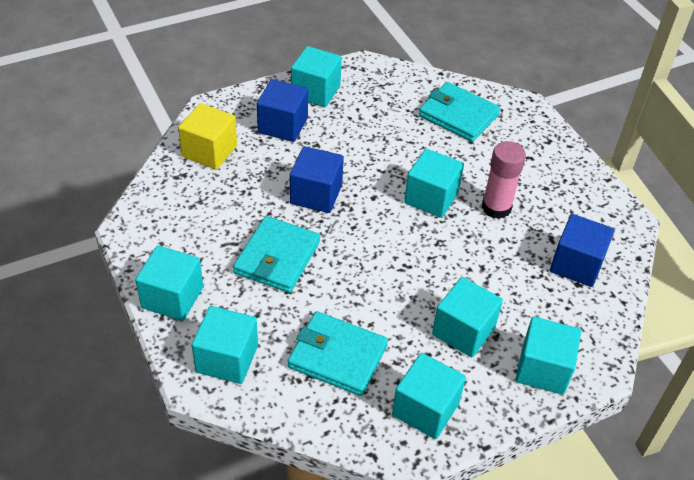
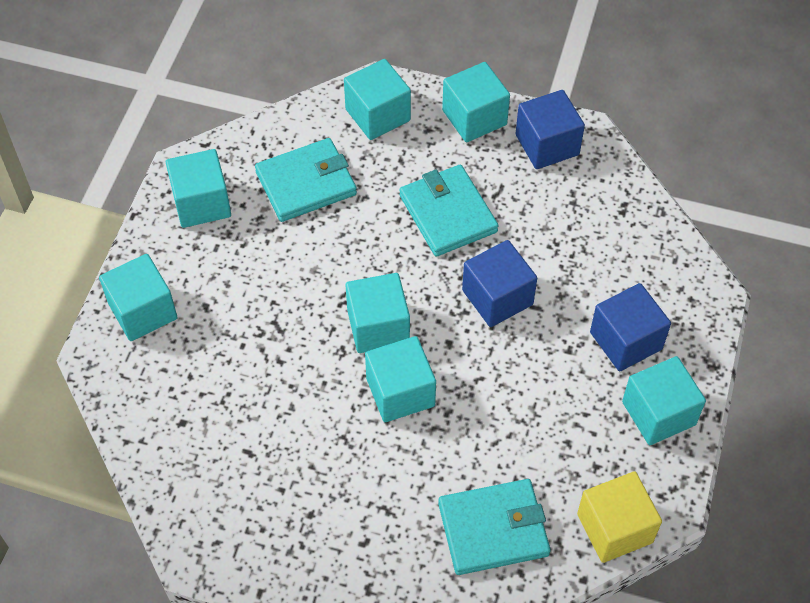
camera: 135 degrees right, 10 degrees up
yellow cube [178,103,237,170] -> yellow cube moved to [577,471,662,563]
turquoise cube [432,277,503,357] -> turquoise cube moved to [346,273,410,353]
pink glue stick [482,141,526,219] -> none
blue cube [550,214,615,287] -> blue cube moved to [515,90,585,169]

